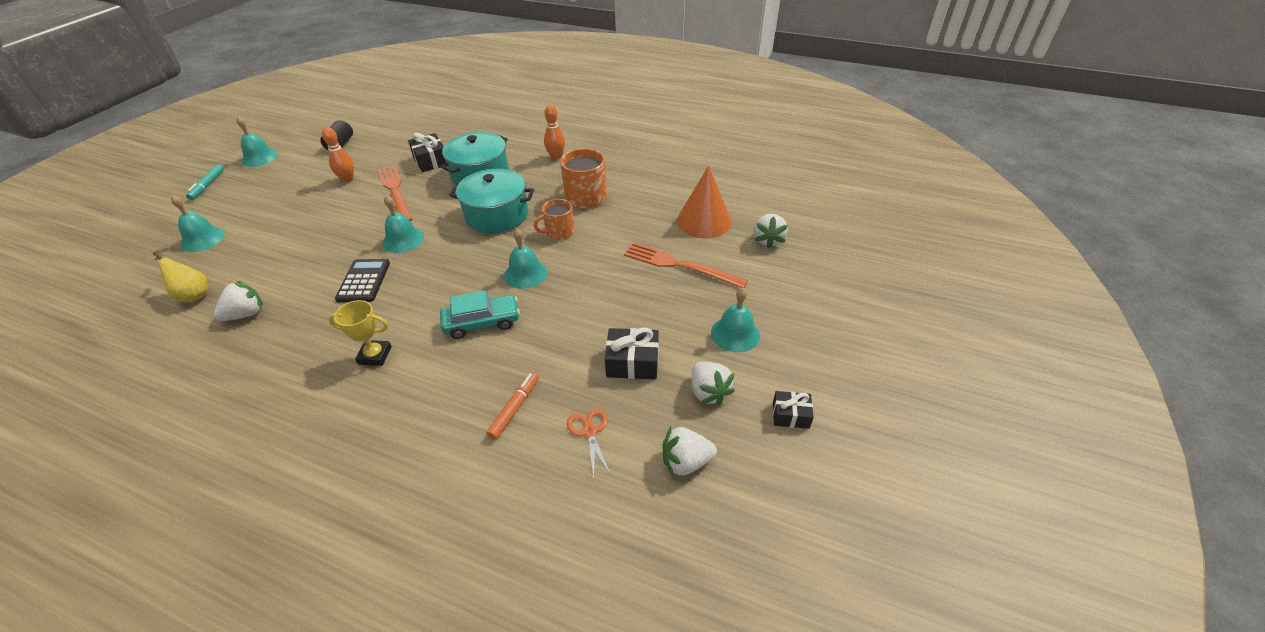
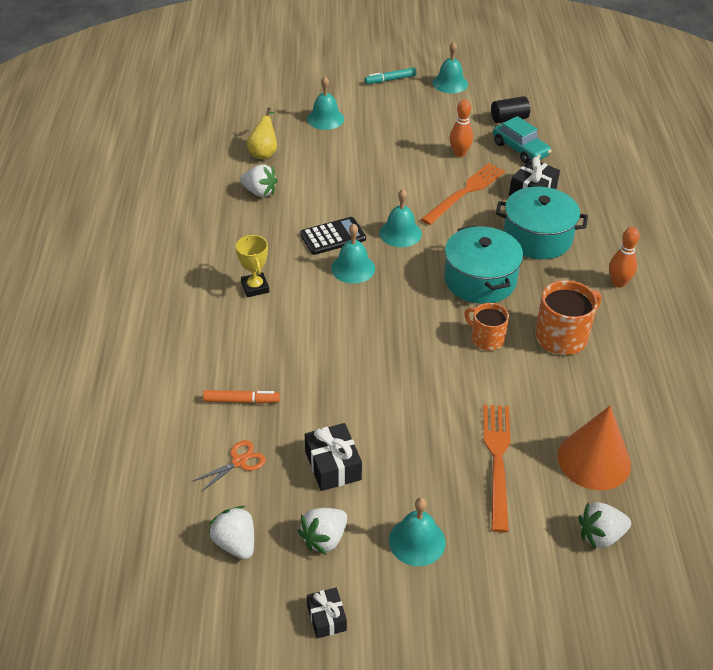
camera: 65 degrees right, 0 degrees up
turquoise car [440,290,520,339] -> turquoise car moved to [493,116,552,163]
turquoise bell [504,228,548,289] -> turquoise bell moved to [331,223,375,284]

